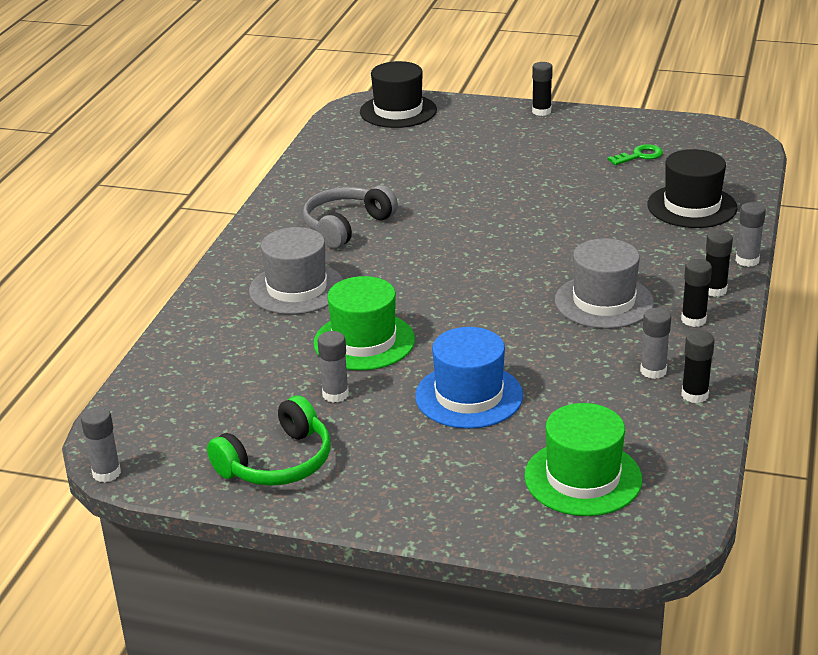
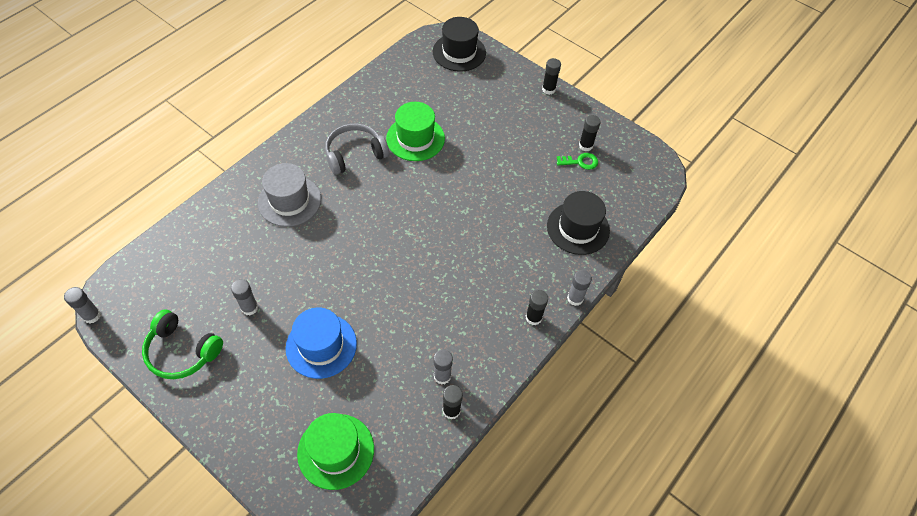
camera: 20 degrees right, 25 degrees up
green headphones [207,395,331,486] -> green headphones turned 45 degrees clockwise [142,309,223,379]
green hat [313,276,415,370] -> green hat moved to [386,102,445,161]
grey hat [555,238,654,329] -> none
black glue stick [681,259,712,327] -> black glue stick moved to [579,115,601,151]

